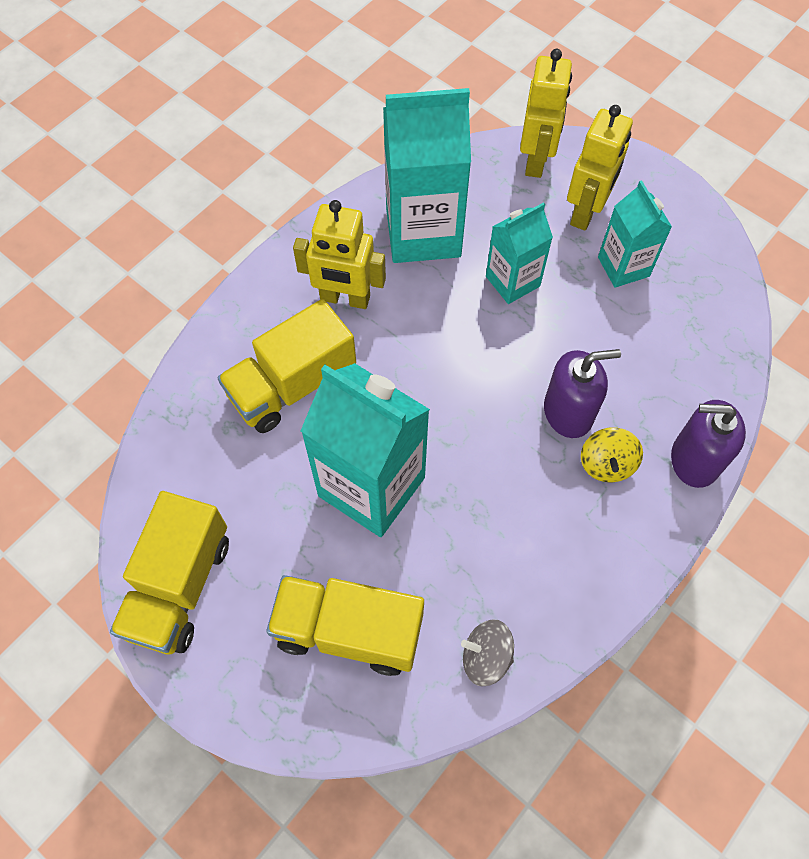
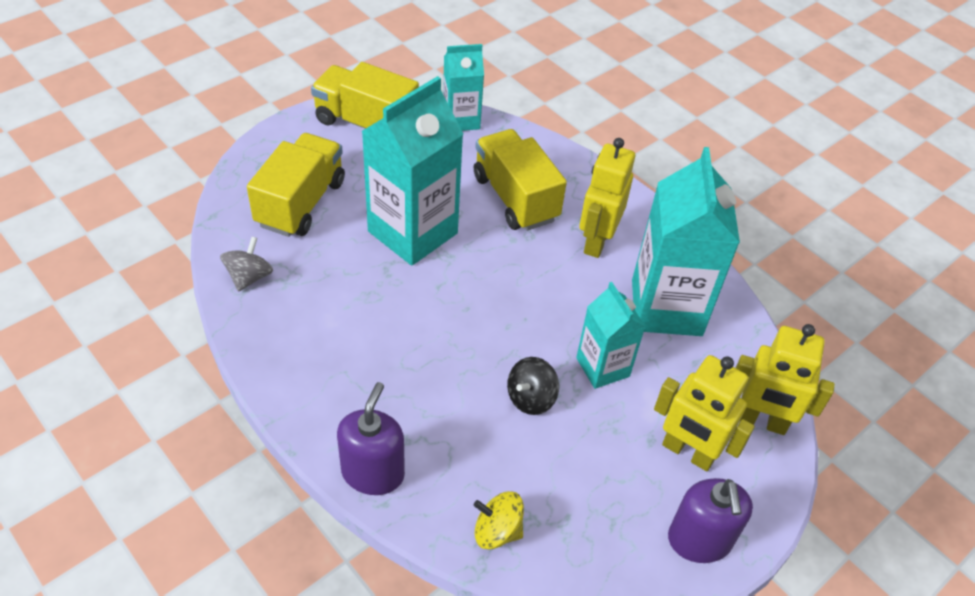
camera: 95 degrees right, 15 degrees down
purple soap dispenser [544,349,621,438] -> purple soap dispenser moved to [668,478,753,563]
yellow spinning top [581,427,643,482] -> yellow spinning top moved to [474,491,524,550]
turquoise carton [598,181,672,288] -> turquoise carton moved to [443,44,484,131]
none -> black spinning top [507,357,559,415]

